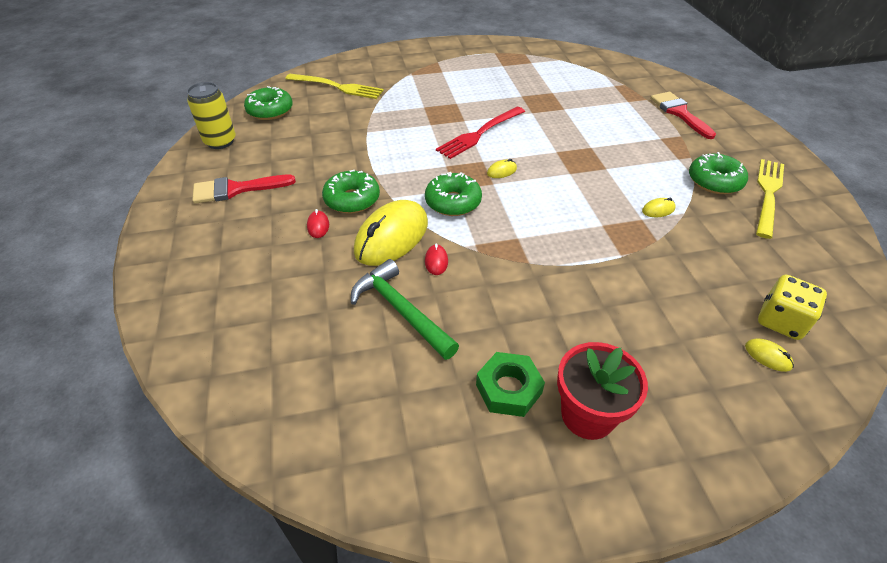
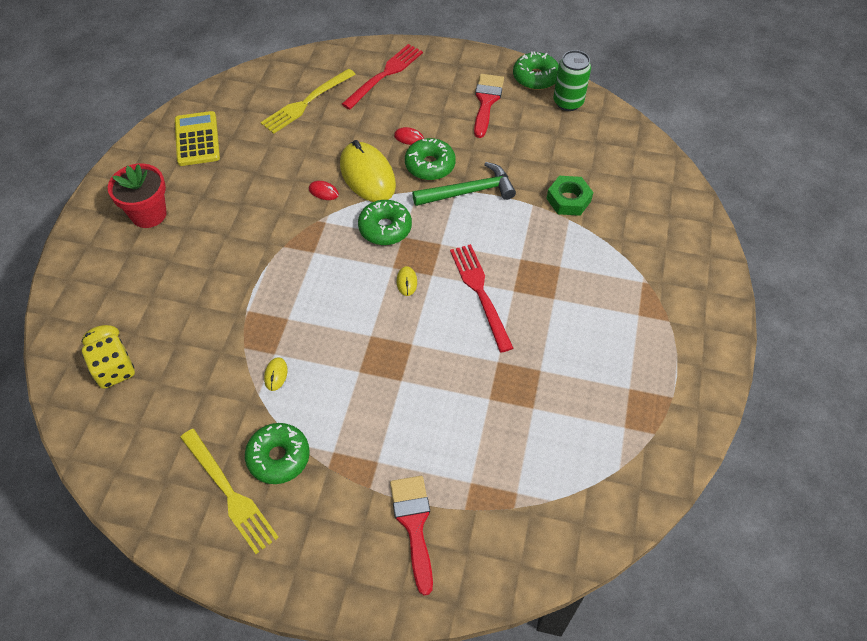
camera: 115 degrees right, 10 degrees up
yellow can [187,82,236,149] -> green can [553,50,591,111]
green donut [244,86,293,120] -> green donut moved to [513,51,559,90]
yellow fork [285,74,384,99] -> yellow fork moved to [261,68,356,134]
green hammer [351,259,459,360] -> green hammer moved to [412,162,516,206]
green nut [476,352,545,417] -> green nut moved to [546,176,593,216]
red brush [650,92,716,139] -> red brush turned 105 degrees counterclockwise [390,476,433,595]
none -> yellow calculator [175,111,220,166]
none -> red fork [342,44,423,110]

